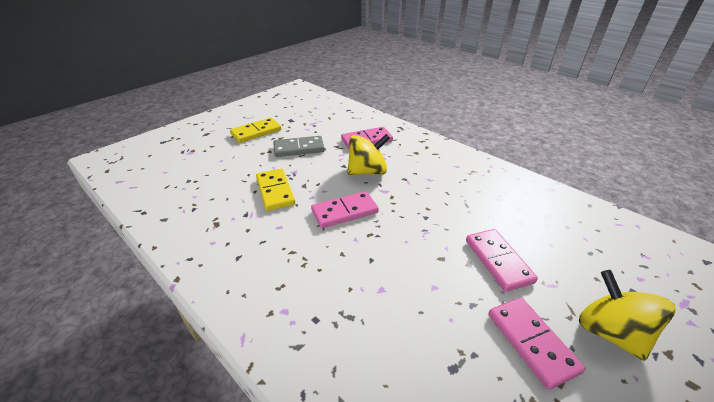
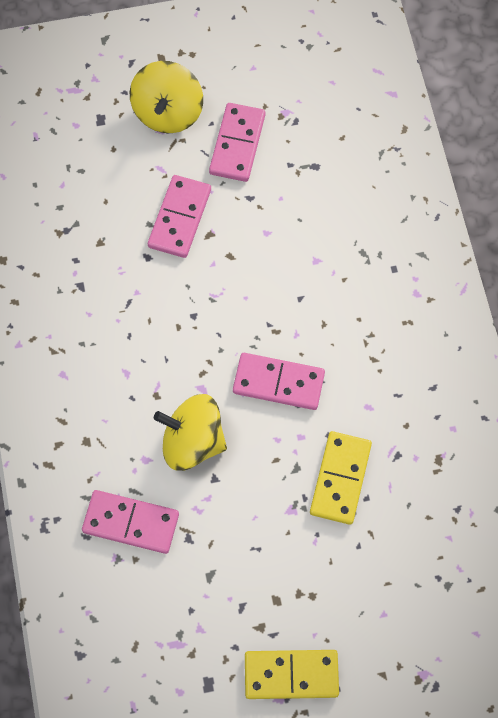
camera: 145 degrees left, 30 degrees up
grey domino [273,136,325,157] -> none

